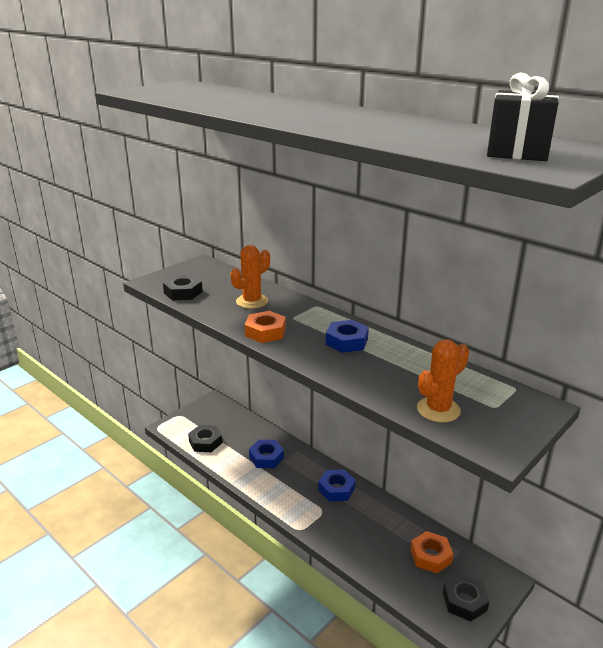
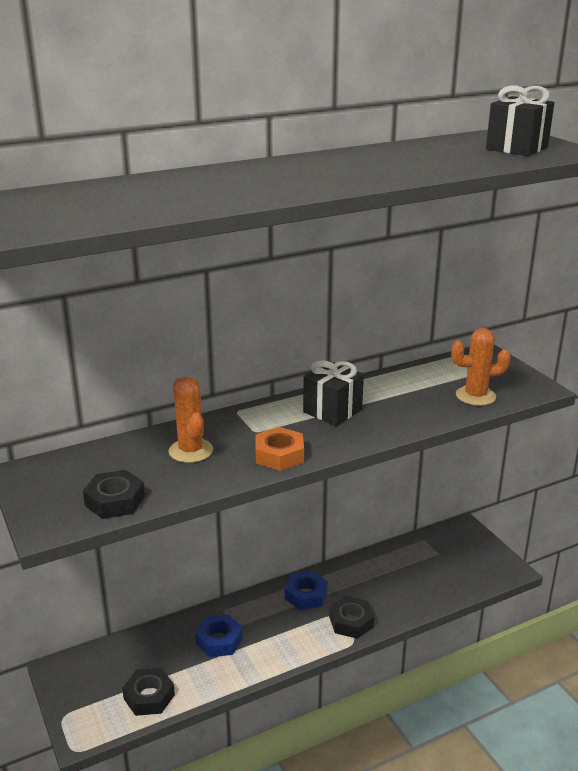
camera: 70 degrees left, 0 degrees up
blue nut [326,320,369,353] -> black gift [303,360,364,426]
orange nut [410,531,453,573] -> none
orange cactus [417,339,469,422] -> orange cactus turned 75 degrees counterclockwise [451,328,511,406]
black nut [443,573,490,622] -> black nut moved to [329,596,374,639]

